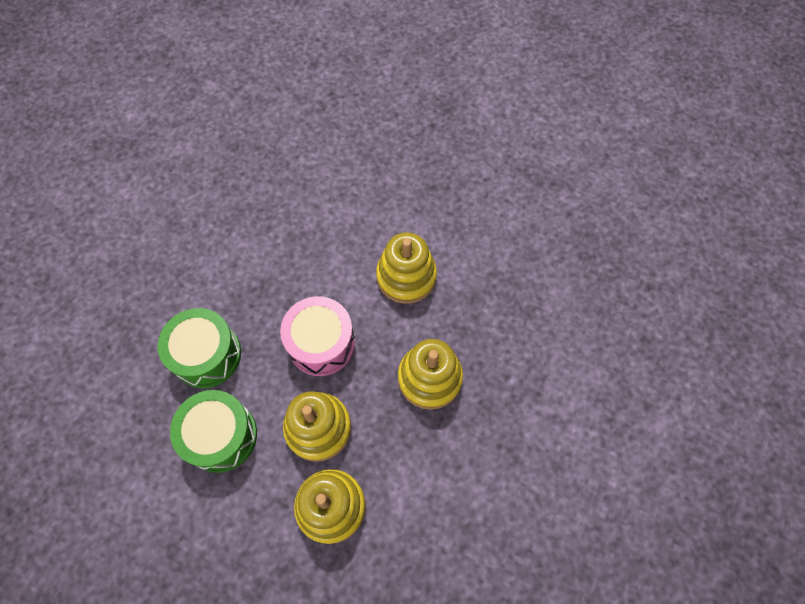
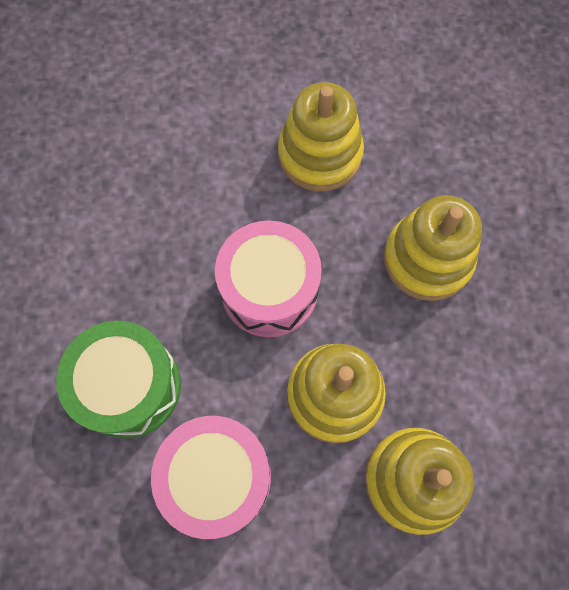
camera: 30 degrees left, 5 degrees up
green drum [170,390,257,473] -> pink drum [151,416,271,539]

